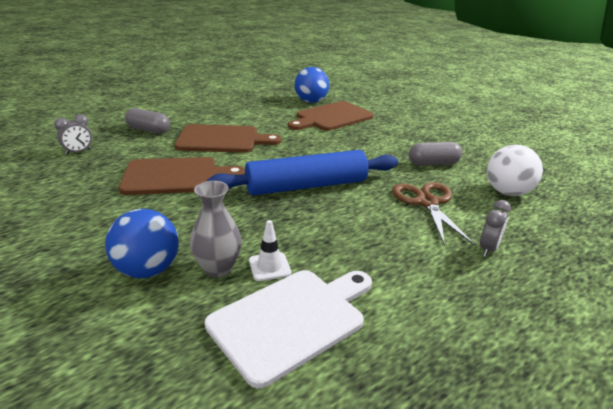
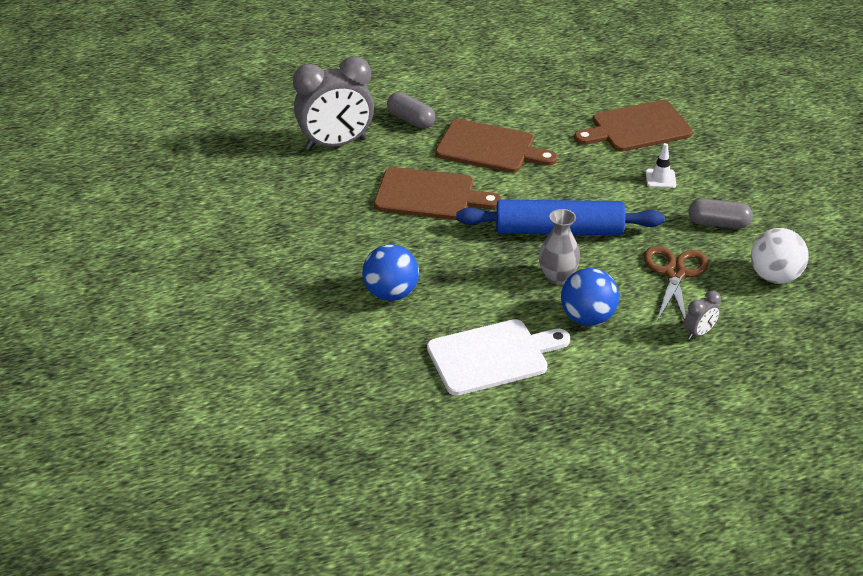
camera: 20 degrees right, 10 degrees up
grey clock [54,114,92,155] -> grey clock [293,56,374,150], size x2.34
grey vase [190,181,242,277] -> grey vase moved to [539,209,580,285]
white traffic cone [249,220,291,281] -> white traffic cone moved to [646,143,676,188]
blue ball [294,67,329,103] -> blue ball moved to [561,268,619,326]

